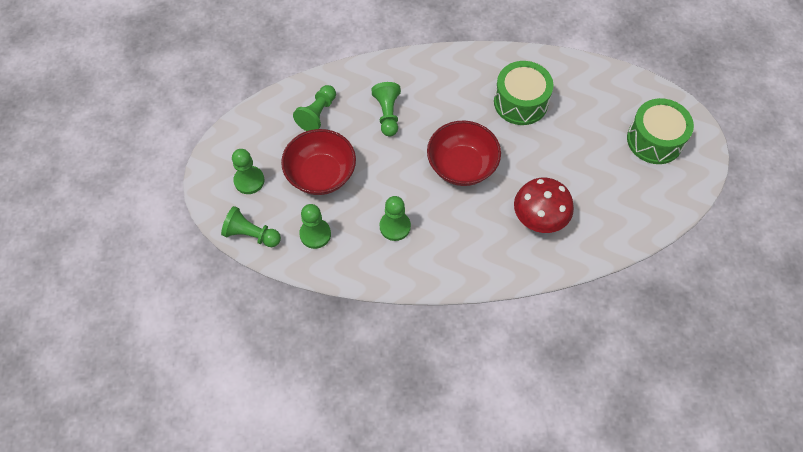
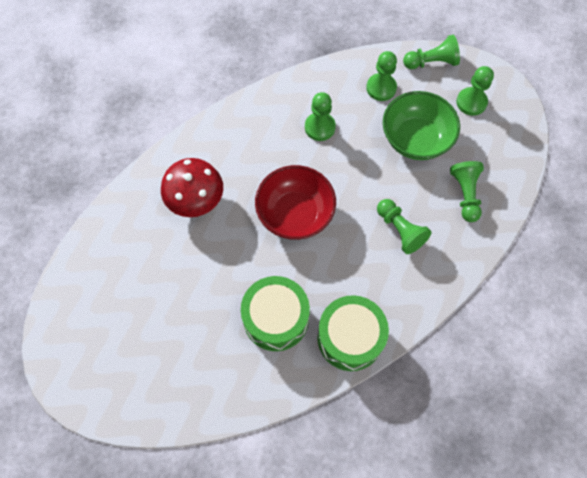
camera: 150 degrees right, 5 degrees up
red bowl [281,129,356,195] -> green bowl [383,91,460,160]
green drum [627,98,694,164] -> green drum moved to [317,295,389,371]

